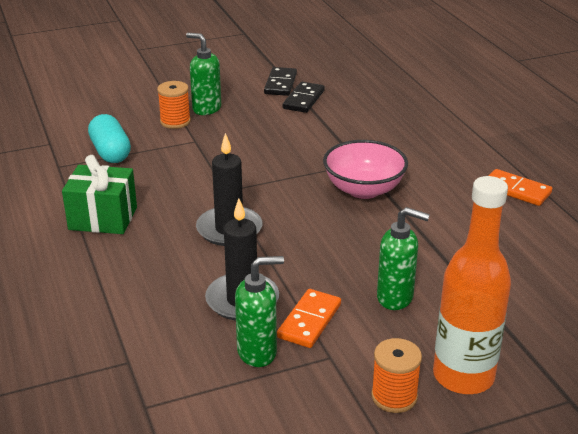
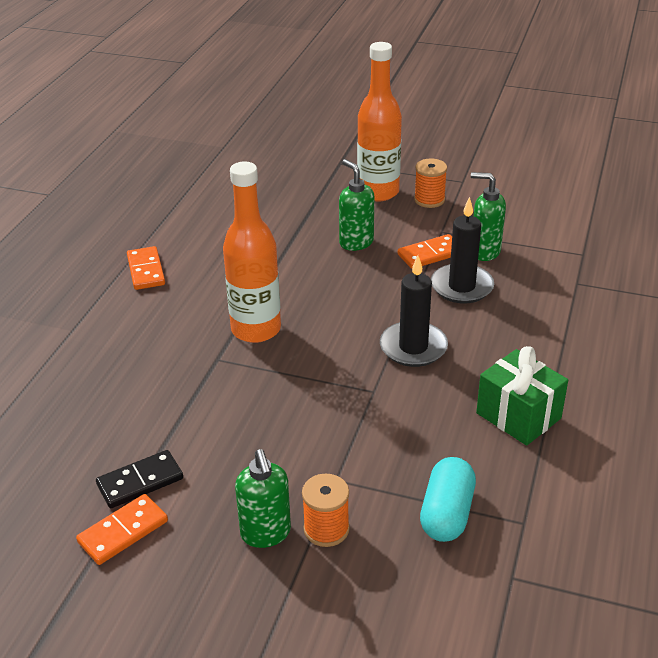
camera: 140 degrees left, 5 degrees up
black domino [264,67,297,96] -> orange domino [76,494,168,565]
pink bowl [323,140,408,199] -> orange bottle [223,162,281,343]

